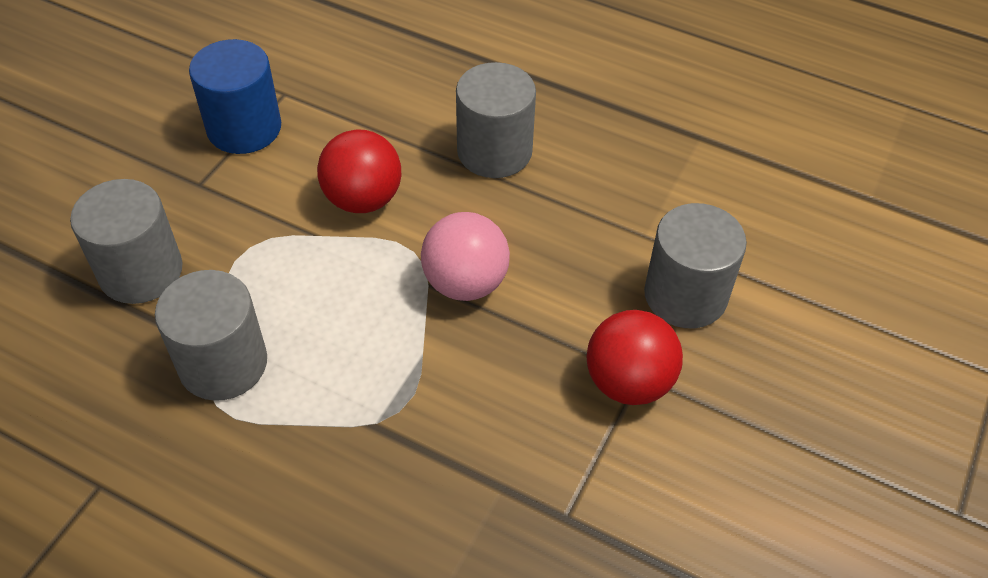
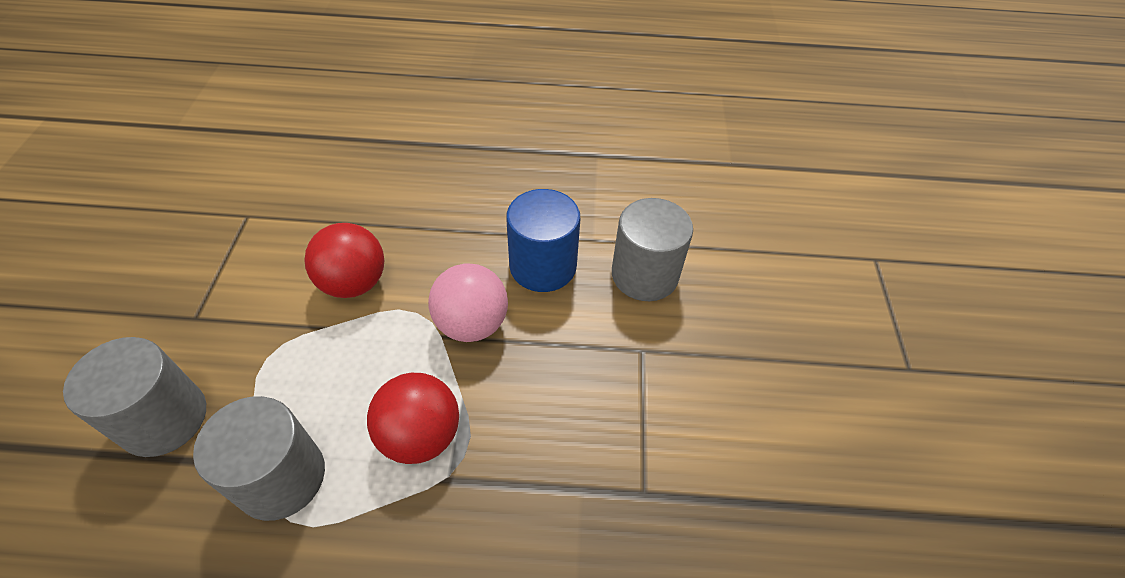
camera: 25 degrees left, 0 degrees up
blue cylinder [189,39,281,154] -> blue cylinder moved to [506,189,580,292]
grey cylinder [456,62,536,178] -> none
red ball [587,310,683,405] -> red ball moved to [367,373,459,464]

